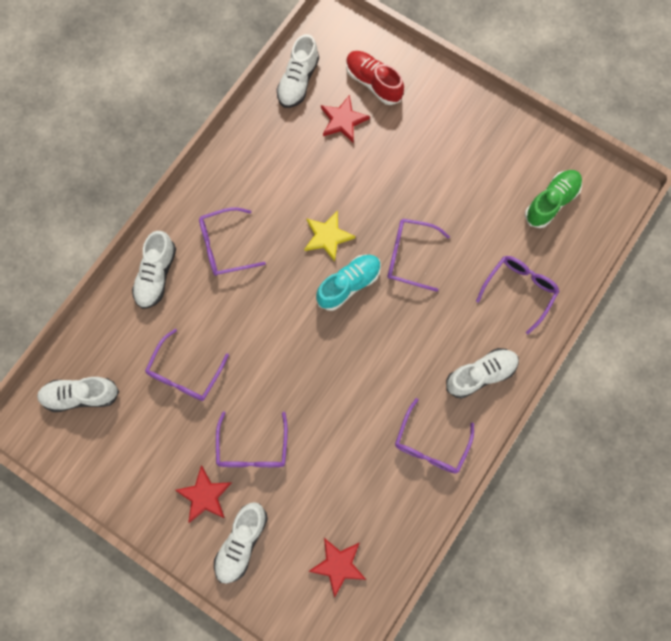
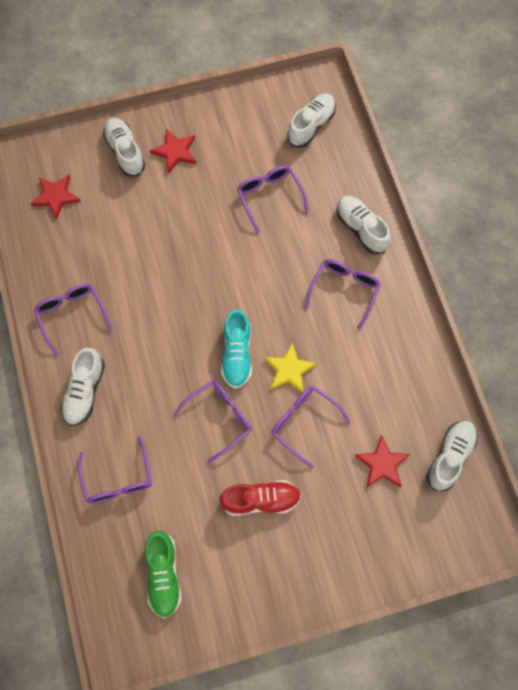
camera: 130 degrees right, 5 degrees down
purple glasses [216,411,288,467] -> purple glasses moved to [271,385,351,468]
white shoe [277,34,319,108] -> white shoe turned 60 degrees clockwise [426,421,478,491]
red shoe [346,51,404,105] -> red shoe moved to [220,480,301,516]

